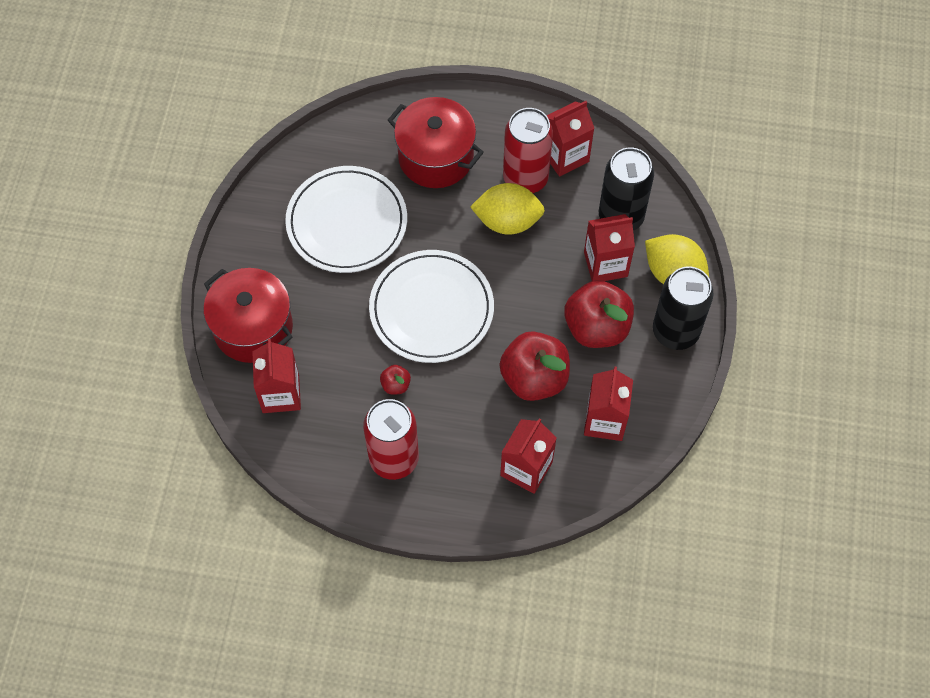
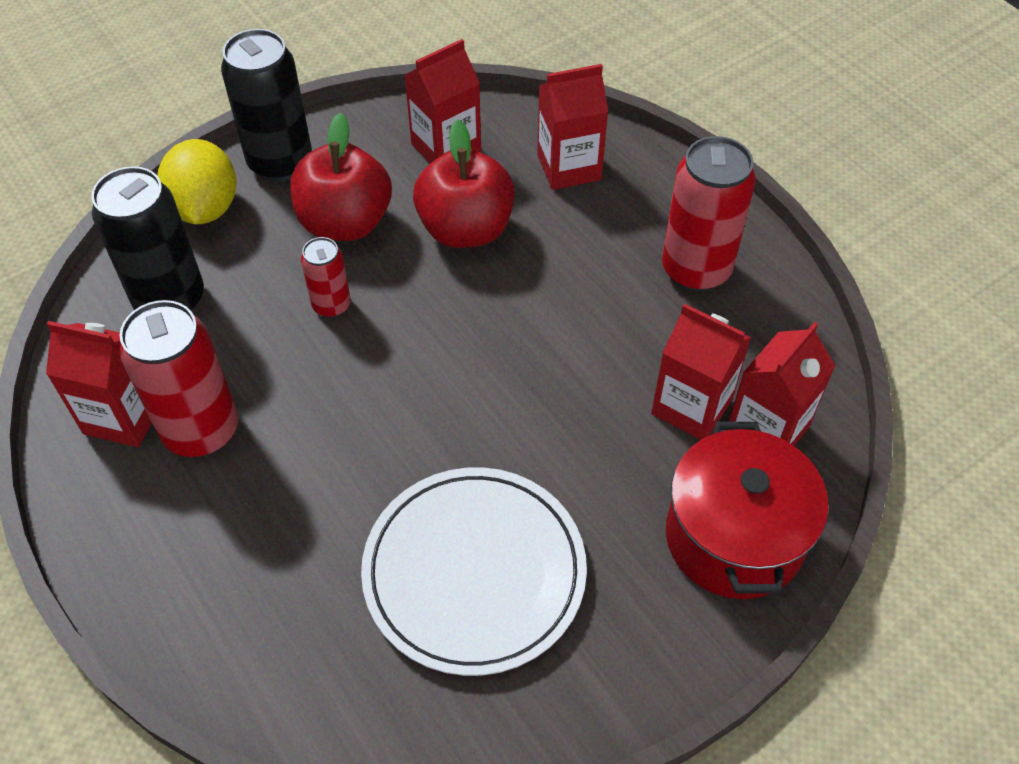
camera: 135 degrees left, 10 degrees down
white plate [369,250,494,363] -> none
red apple [380,365,411,395] -> none
red pot [388,97,484,188] -> none
yellow lemon [470,183,545,235] -> none
red carton [584,214,635,281] -> red carton moved to [651,303,751,440]
none -> red can [301,237,351,318]

